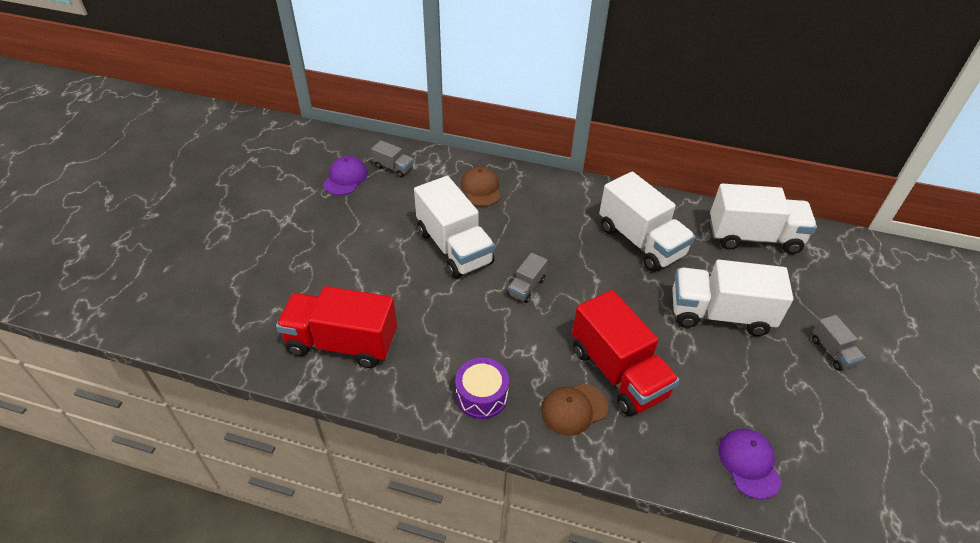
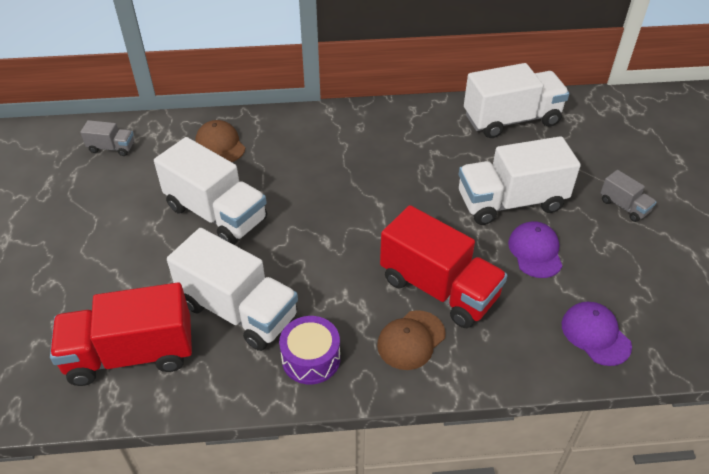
camera: 20 degrees left, 0 degrees up
purple cap [323,156,368,195] -> purple cap moved to [508,221,562,278]
grey truck [508,253,548,303] -> none
white truck [599,172,695,272] -> white truck moved to [167,228,298,351]

